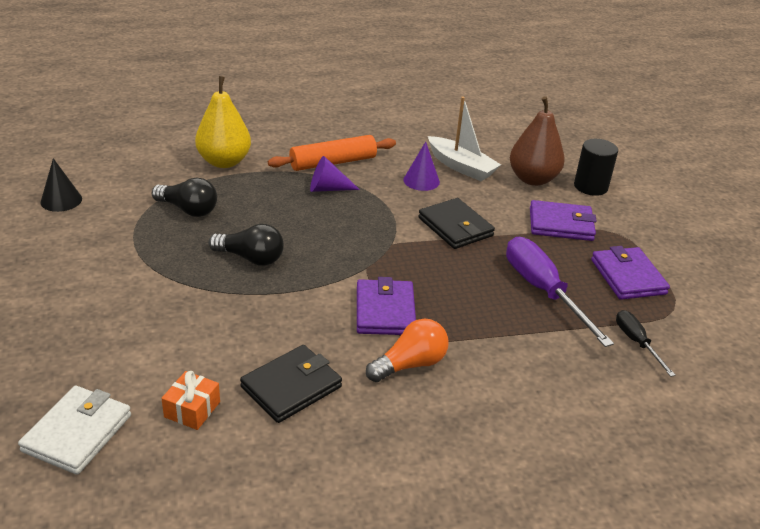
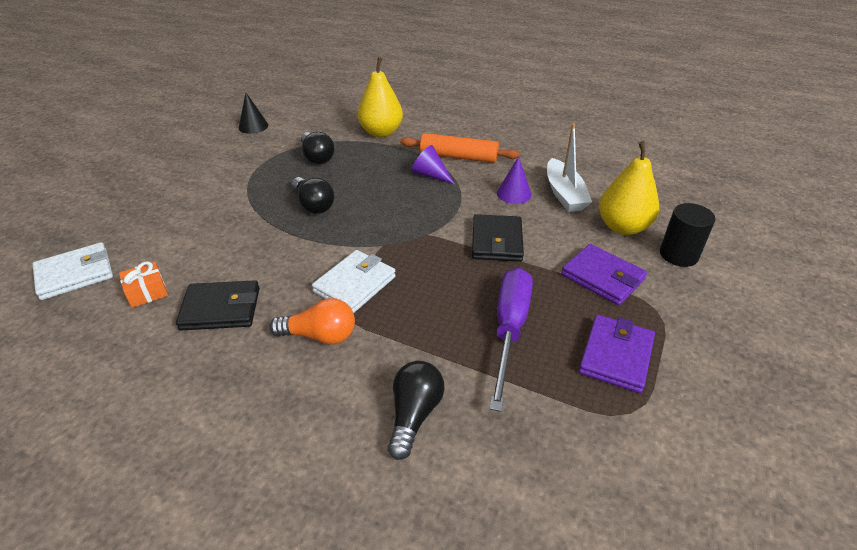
camera: 40 degrees right, 5 degrees up
purple wallet [357,277,416,335] -> white wallet [312,250,396,313]
brown pear [510,96,565,186] -> yellow pear [599,141,659,235]
black screwdriver [616,310,675,377] -> none
none -> black light bulb [388,361,445,460]

